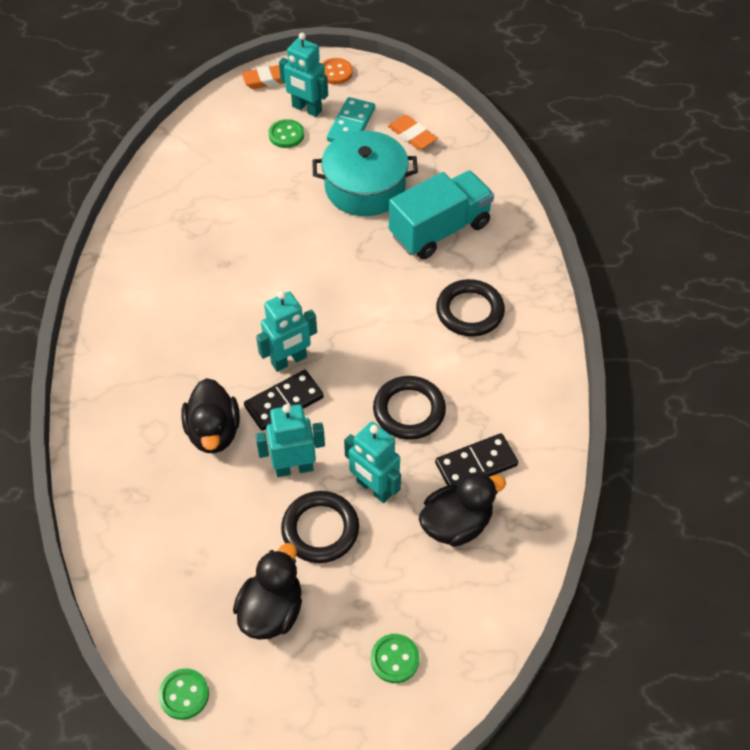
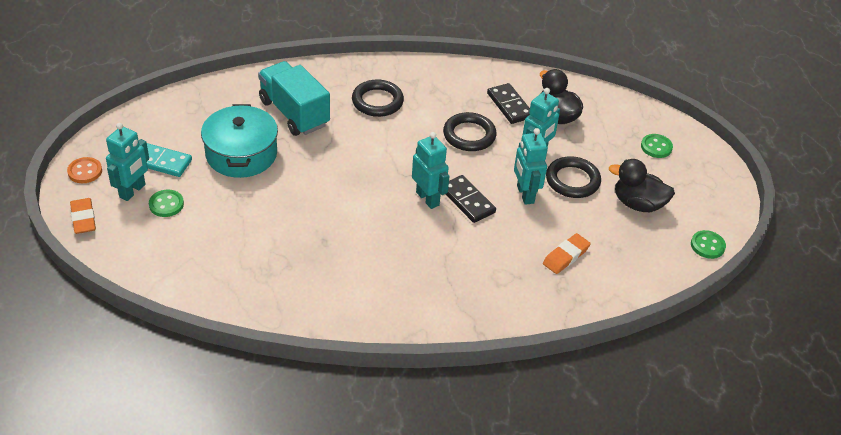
camera: 95 degrees left, 10 degrees down
black duck [181,378,240,453] -> none
orange eraser [388,115,438,150] -> orange eraser moved to [543,233,591,274]

